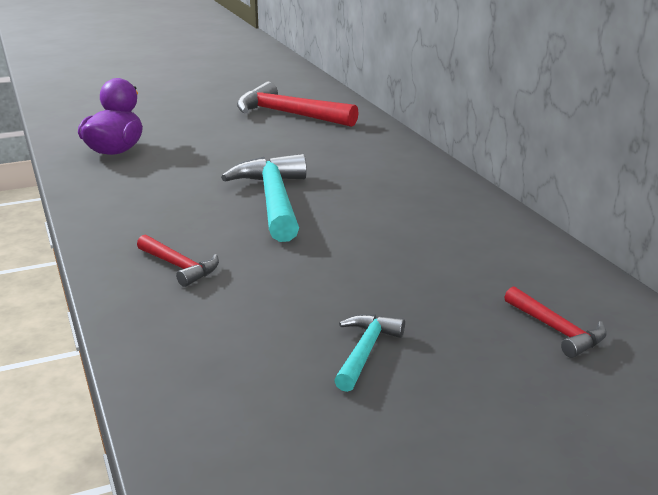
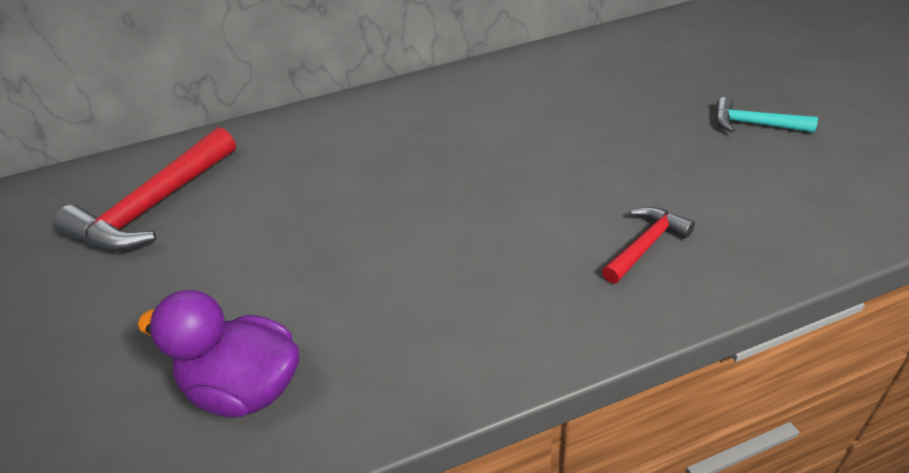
camera: 85 degrees left, 15 degrees up
turquoise hammer [221,154,307,242] -> none
red hammer [504,287,607,358] -> none

